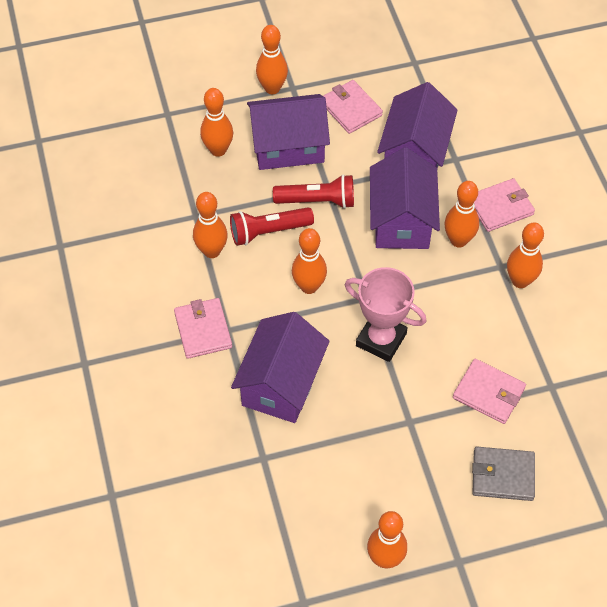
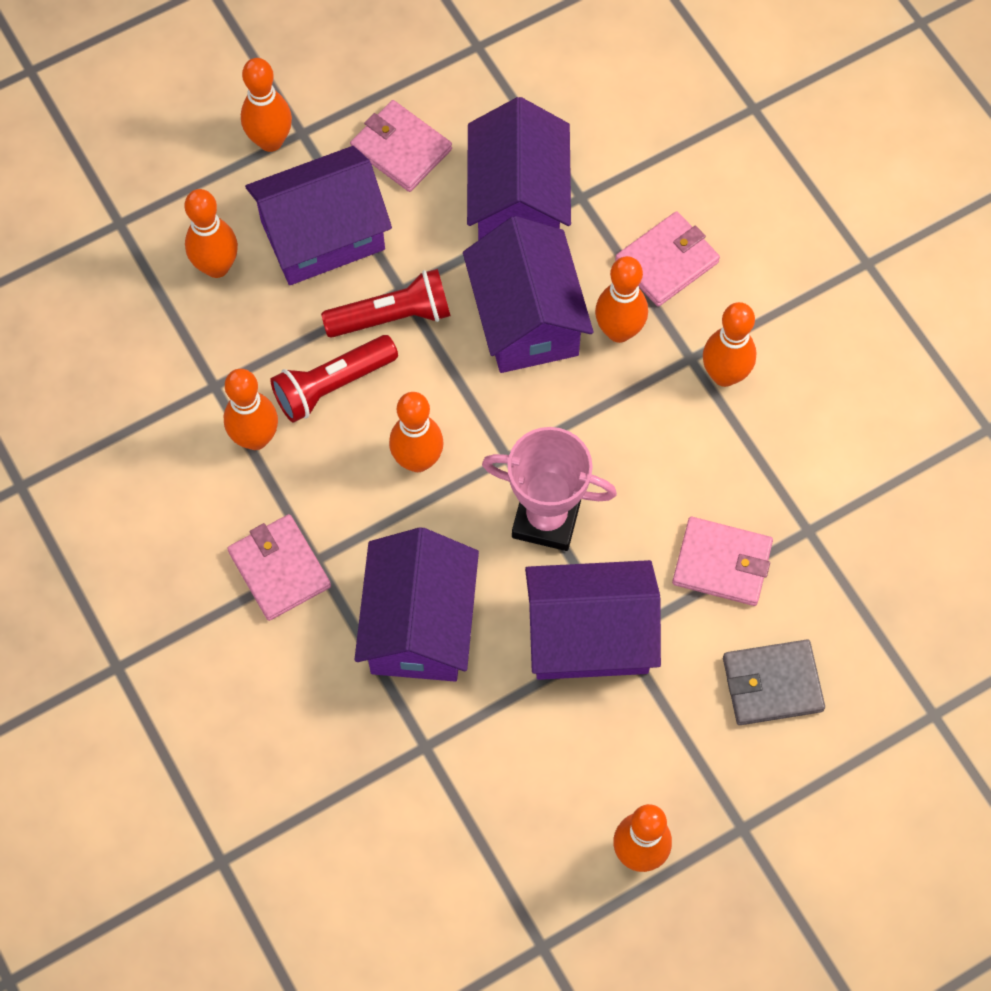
camera: 15 degrees left, 10 degrees up
none -> purple house [525,560,661,680]

